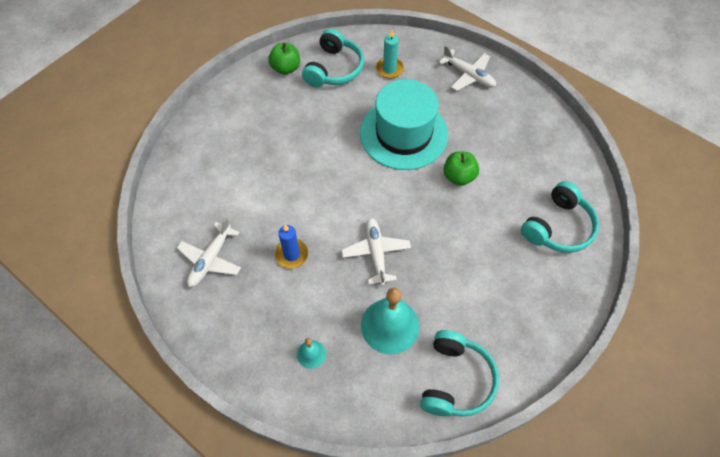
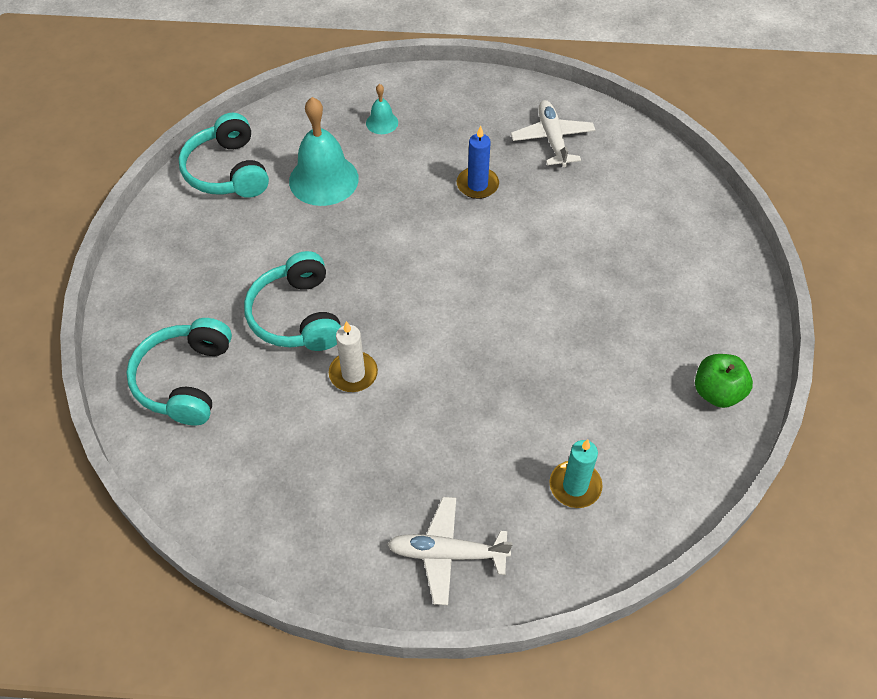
camera: 145 degrees right, 5 degrees down
turquoise headphones [302,29,364,87] -> turquoise headphones moved to [244,251,341,351]
white plane [341,218,411,286] -> none
turquoise hat [360,79,448,170] -> none
green apple [443,151,479,186] -> white candle [329,321,378,392]

